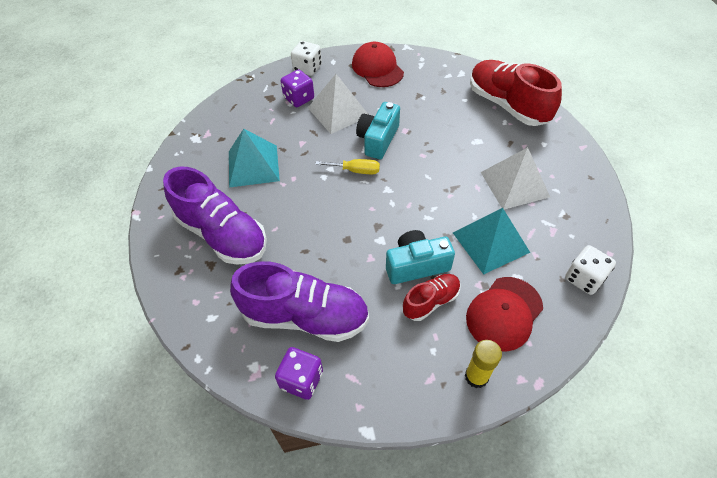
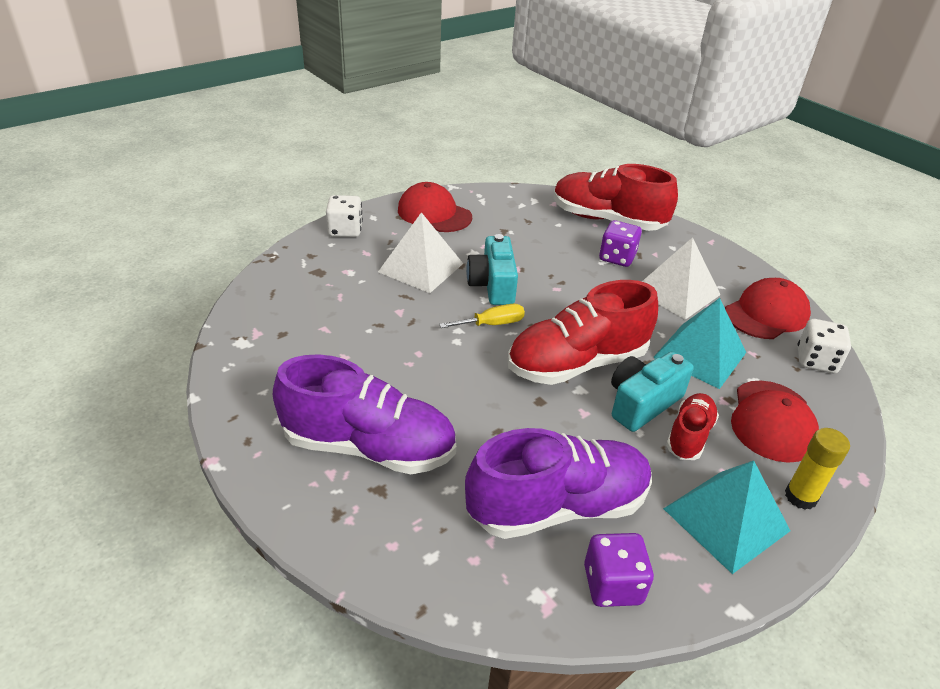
camera: 30 degrees left, 15 degrees down
turquoise pyramid [229,129,280,188] -> turquoise pyramid moved to [663,460,790,574]
purple dice [281,69,314,107] -> purple dice moved to [599,220,642,267]
none -> red shoe [508,280,658,385]
none -> red cap [725,278,811,339]

